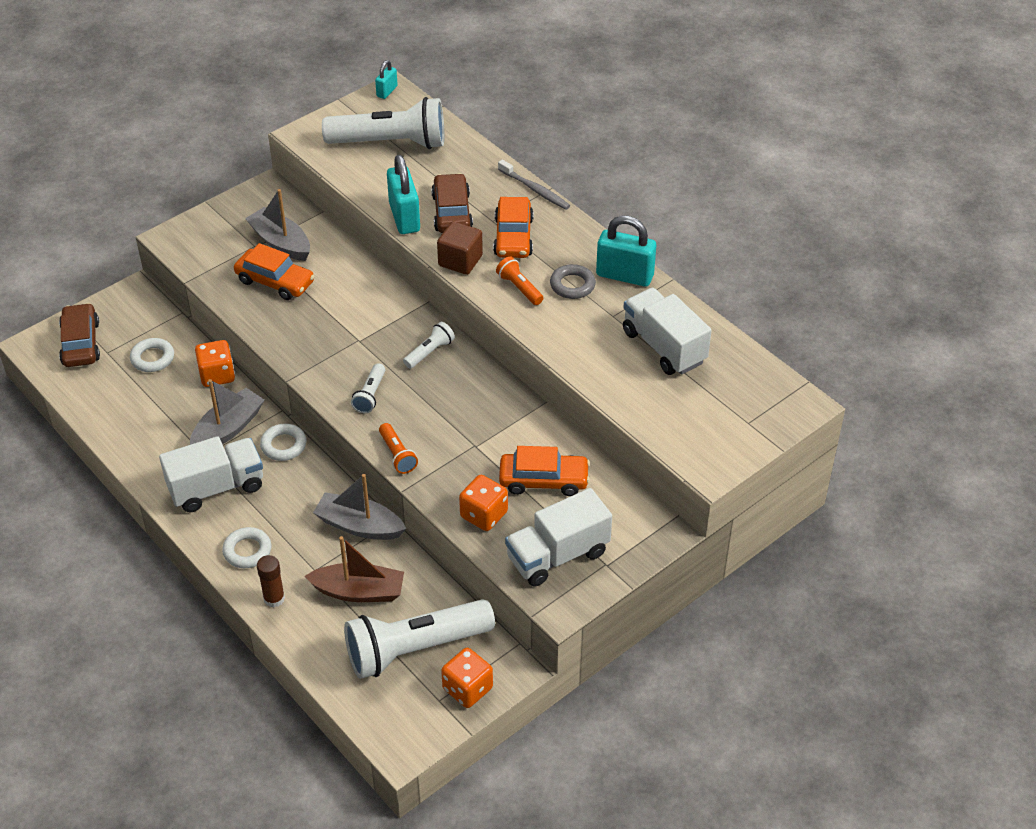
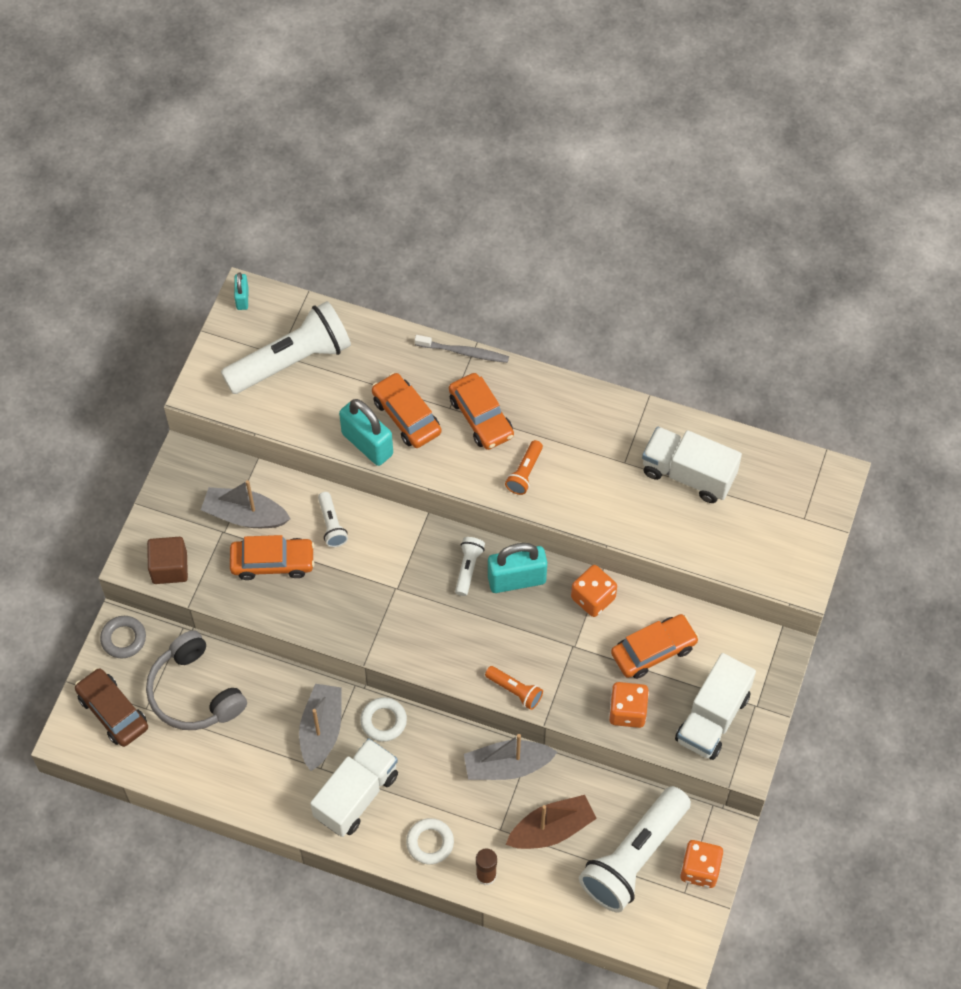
camera: 30 degrees left, 15 degrees up
white ring [130,338,174,372] -> grey headphones [146,630,247,730]
orange dice [195,340,235,387] -> orange dice moved to [571,565,617,617]
white flashlight [351,363,385,414] -> white flashlight moved to [318,492,348,547]
brown car [431,173,473,233] -> orange car [372,373,441,448]
brown cube [437,221,483,275] -> brown cube moved to [147,537,188,584]
orange flashlight [496,257,543,305] -> orange flashlight turned 90 degrees counterclockwise [505,440,543,495]
grey ring [550,264,596,299] -> grey ring moved to [100,616,146,658]
turquoise padlock [596,216,656,287] -> turquoise padlock moved to [488,543,547,593]

